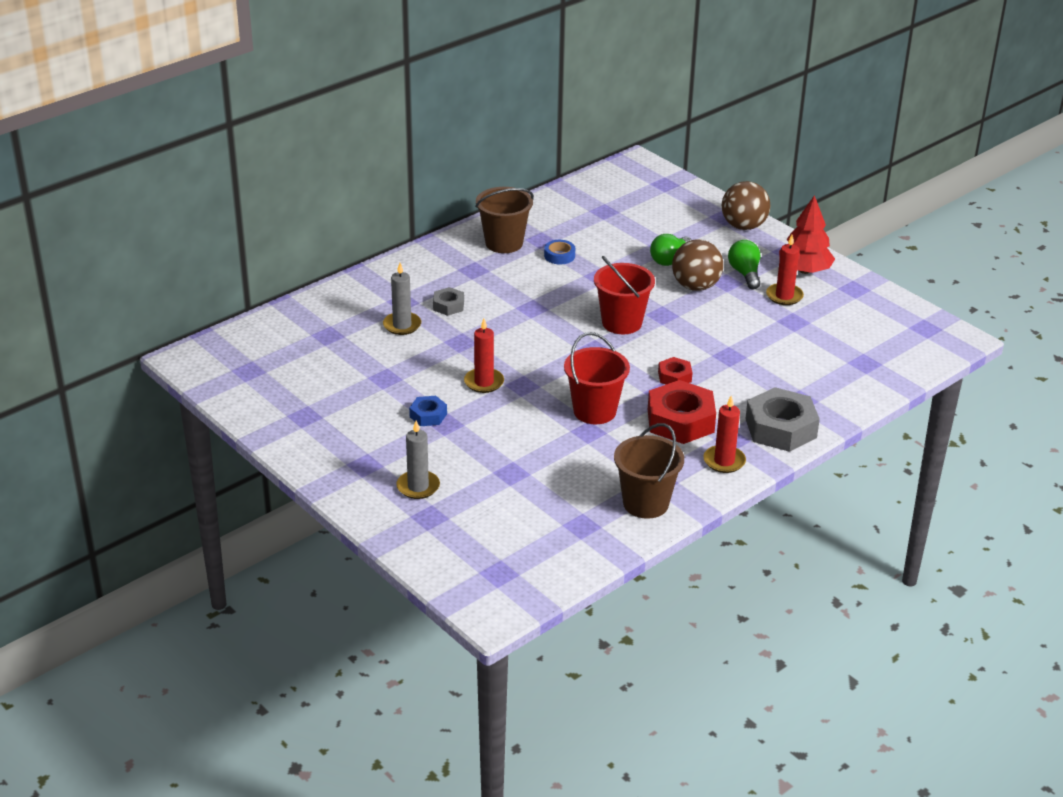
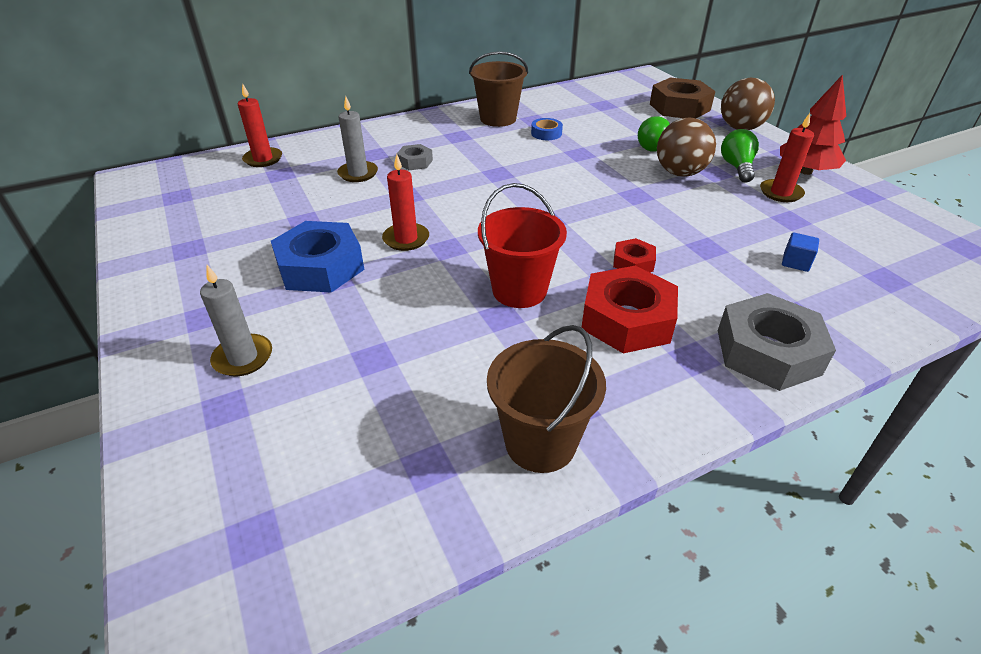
camera: 15 degrees right, 5 degrees up
blue nut [409,396,447,426] -> blue nut [271,221,364,293], size x1.96
red bucket [594,256,655,334] -> none
red candle [703,396,746,473] -> red candle moved to [238,83,282,167]
none -> brown nut [650,78,715,118]
none -> blue cube [782,232,819,272]

